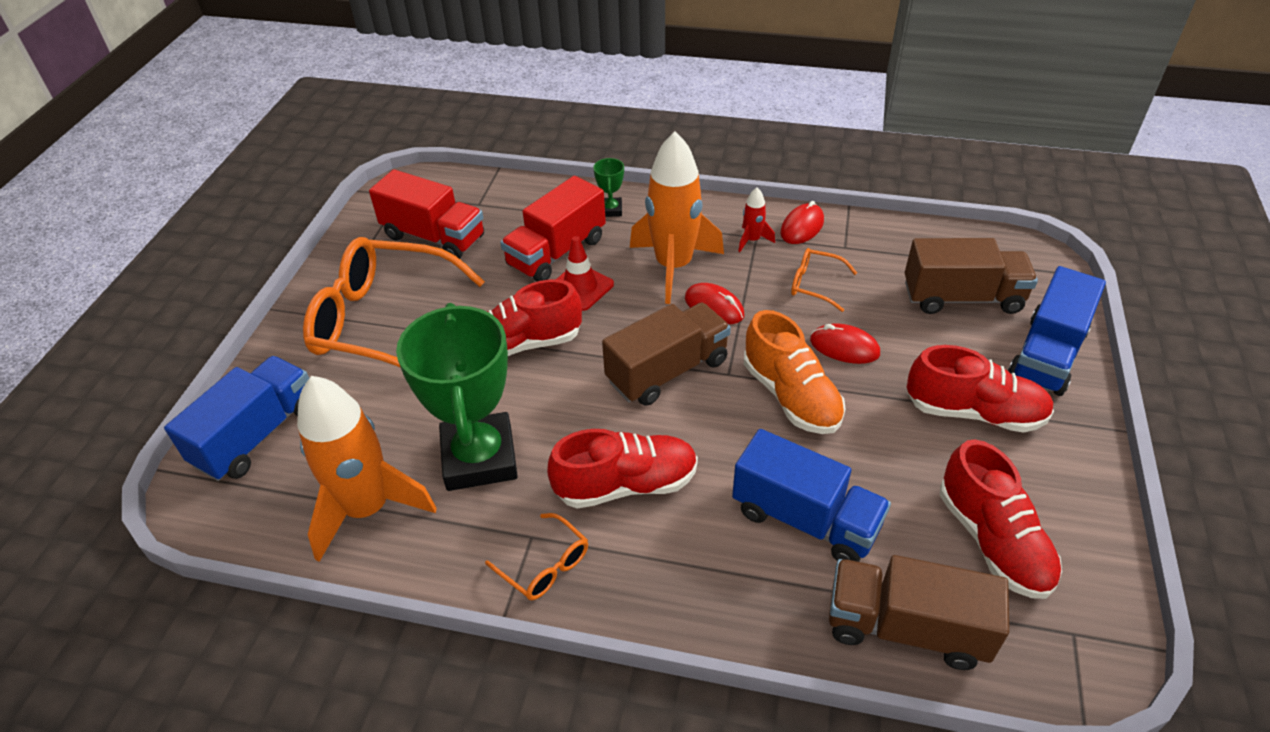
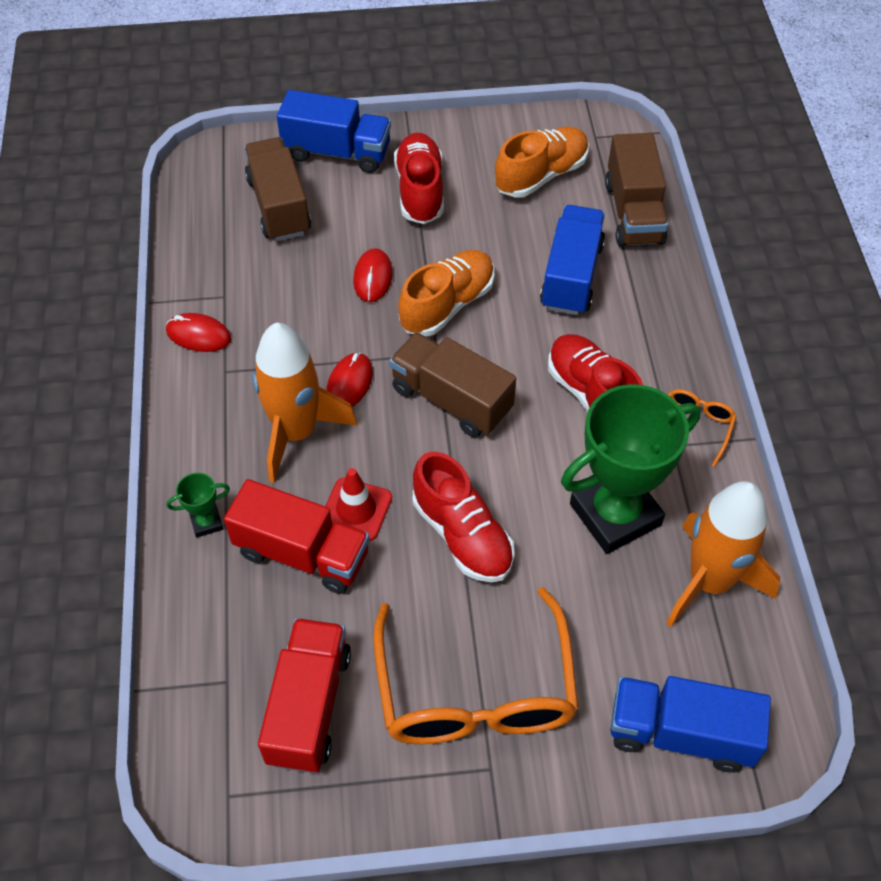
camera: 110 degrees left, 10 degrees up
red rocket [738,187,775,252] -> none
orange glasses [791,248,857,312] -> none
red shoe [940,439,1062,599] -> orange shoe [495,127,589,198]

